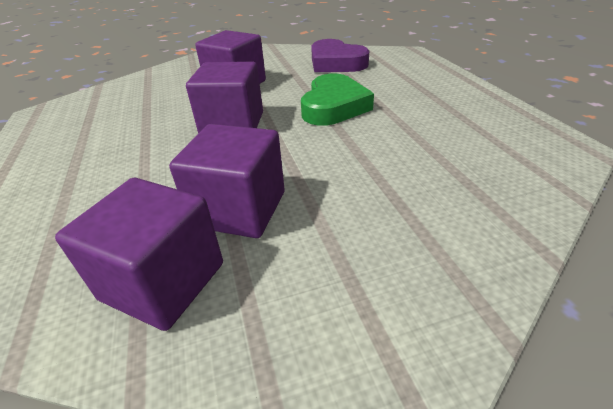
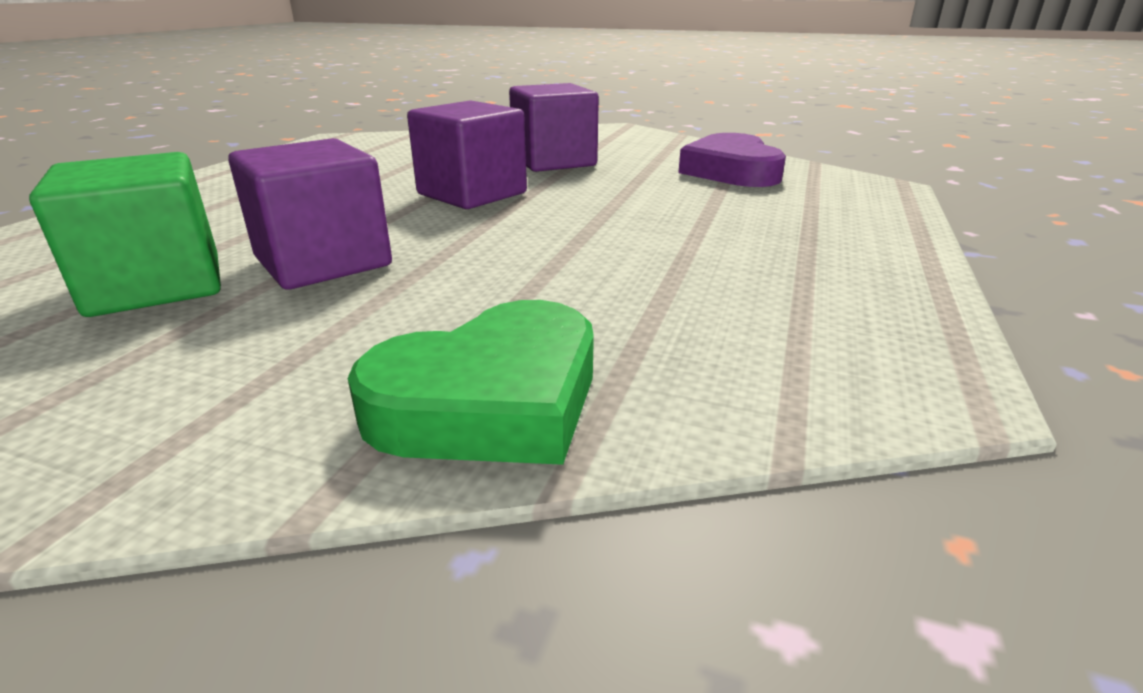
camera: 35 degrees right, 10 degrees down
purple cube [55,178,223,331] -> green cube [29,152,221,317]
green heart [301,74,374,126] -> green heart moved to [347,300,594,465]

